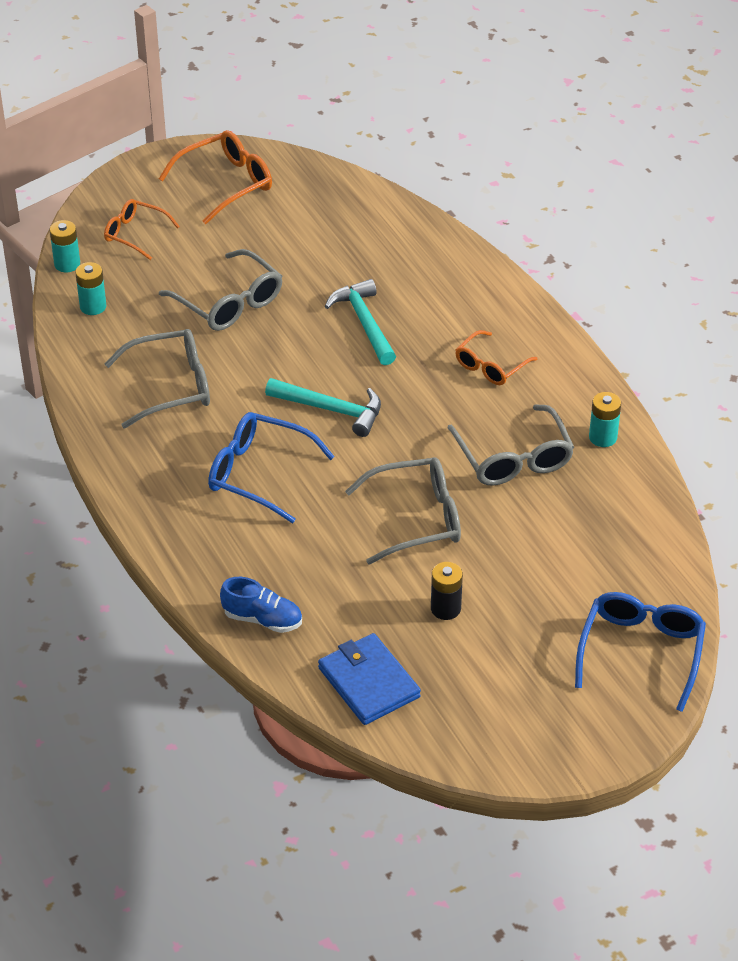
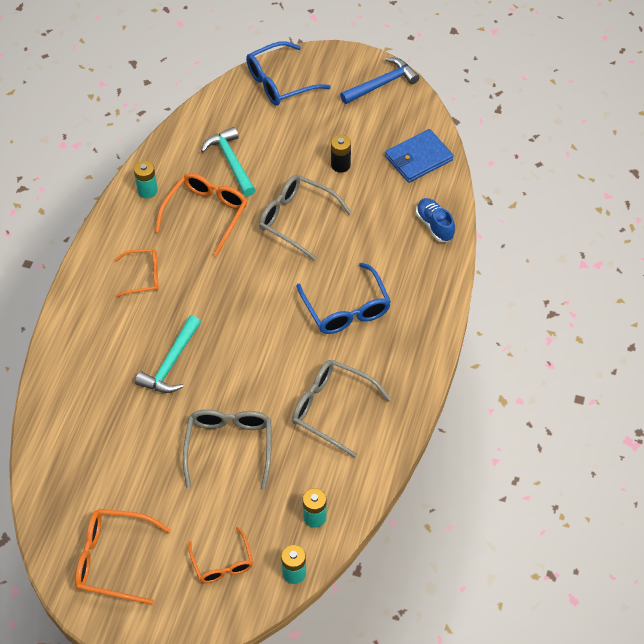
camera: 135 degrees left, 10 degrees up
turquoise hammer [265,378,381,437] -> turquoise hammer moved to [201,127,255,196]
blue wallet [318,633,421,725] -> blue wallet turned 45 degrees clockwise [385,129,454,183]
grey glasses [447,404,574,486] -> orange glasses [155,173,247,256]
none -> blue hammer [340,58,420,104]

